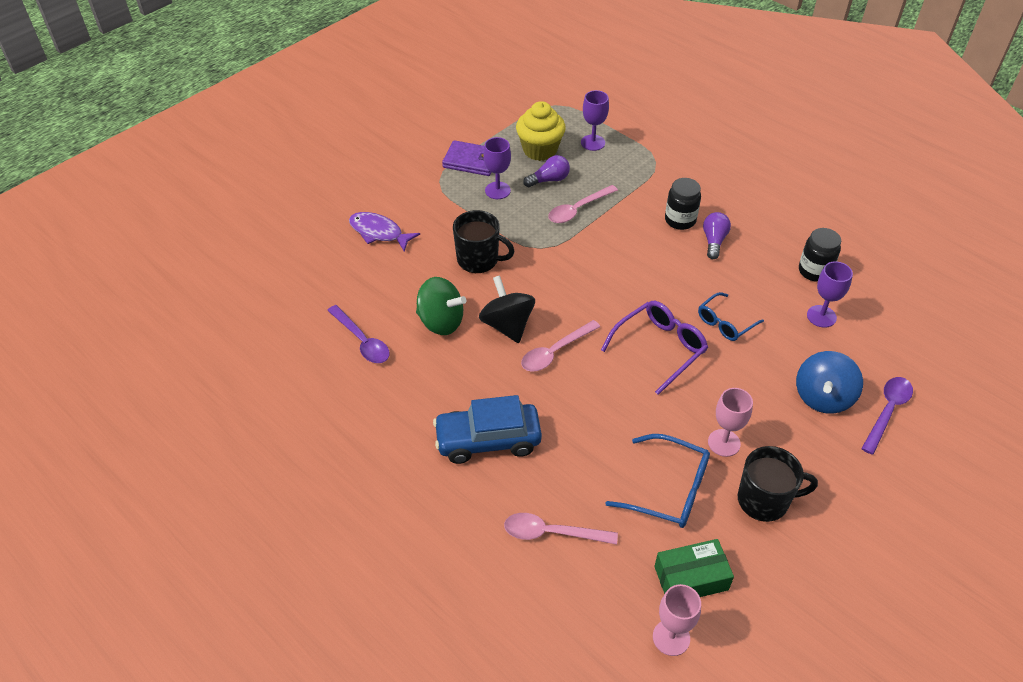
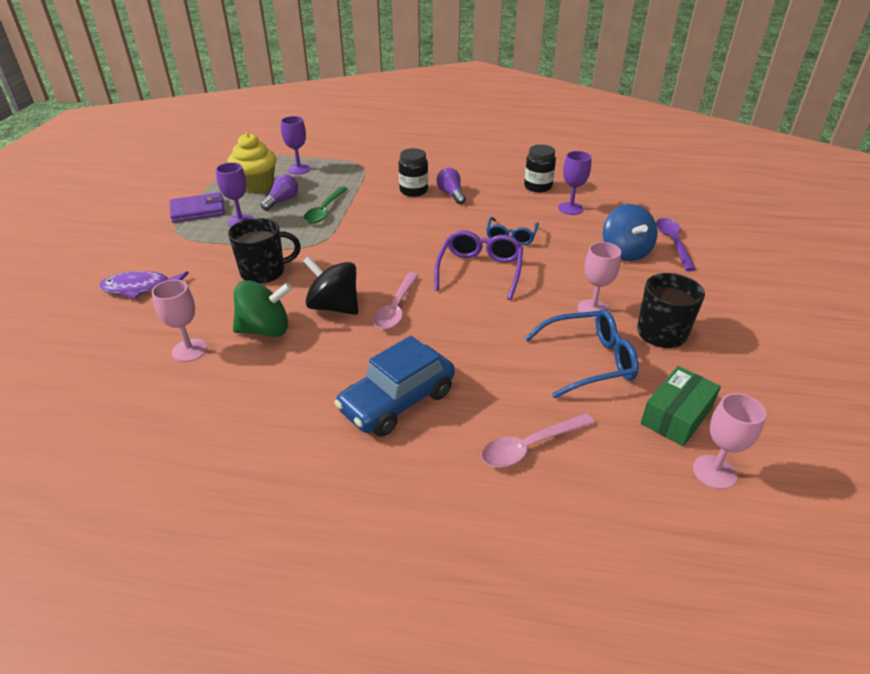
camera: 35 degrees left, 10 degrees down
purple spoon [327,305,390,363] -> none
pink spoon [548,185,618,223] -> green spoon [304,186,348,223]
none -> pink goblet [152,279,207,362]

